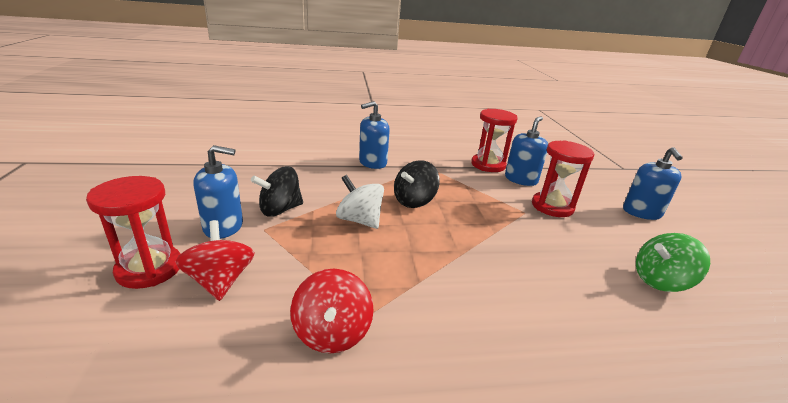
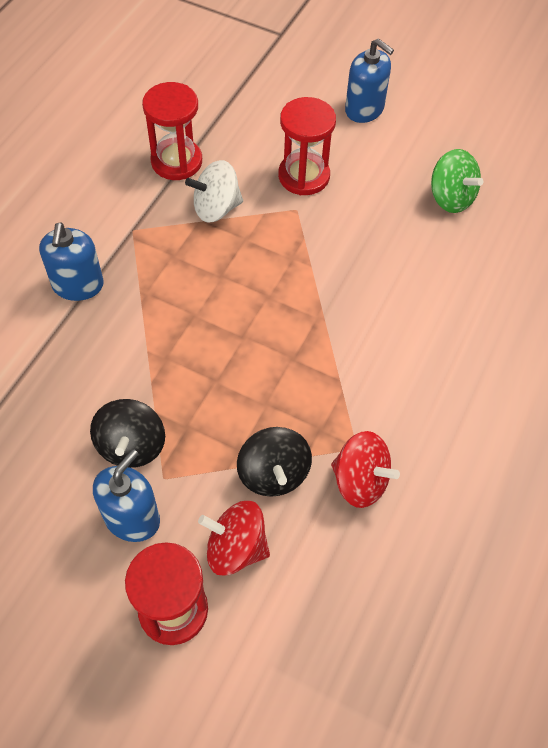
camera: 55 degrees left, 30 degrees up
white spinning top [336,175,384,229] -> white spinning top moved to [185,160,243,223]
black spinning top [394,160,440,208] -> black spinning top moved to [237,427,312,497]
blue soap dispenser [505,116,548,186] -> none
green spinning top [636,233,710,292] -> green spinning top turned 60 degrees counterclockwise [431,149,483,213]

